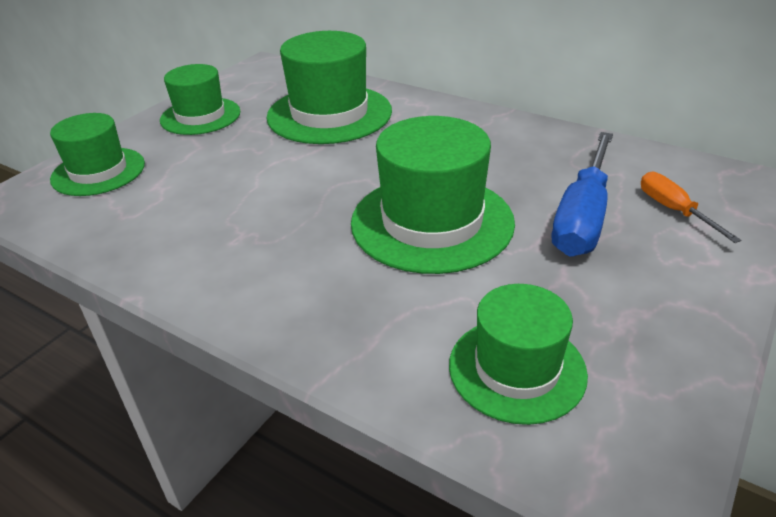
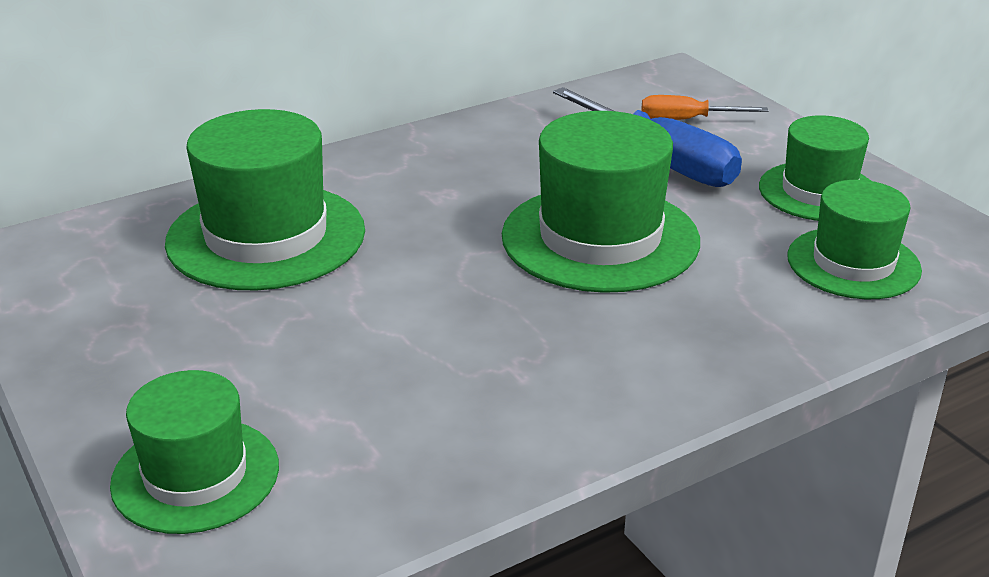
camera: 65 degrees left, 5 degrees down
green hat [160,64,240,135] -> green hat moved to [759,115,871,221]

